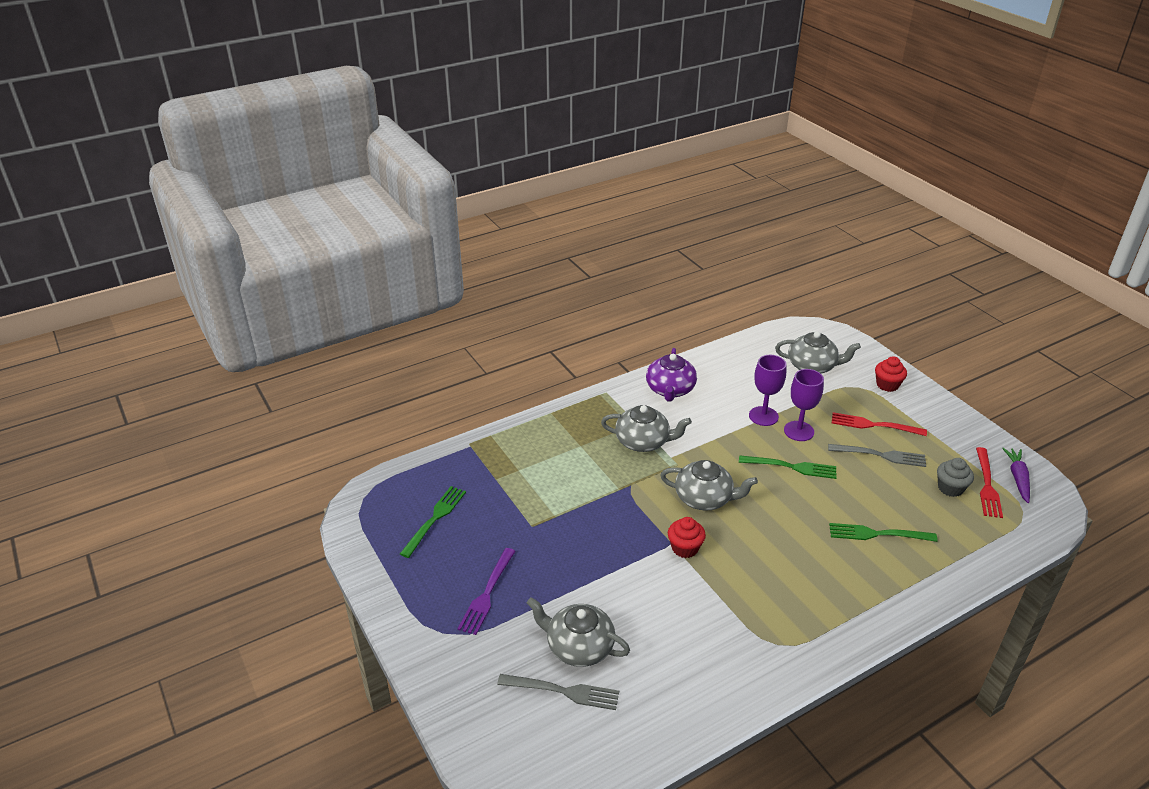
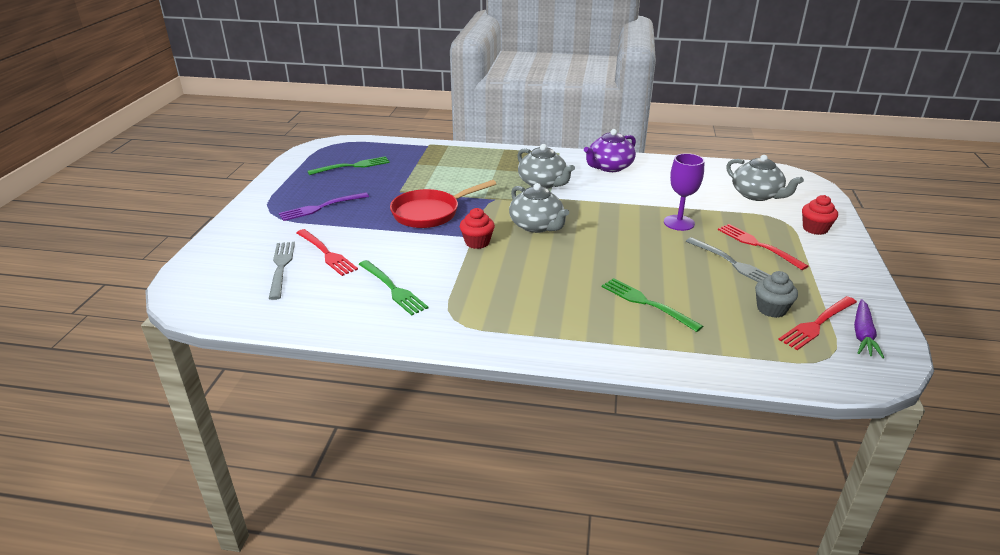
camera: 40 degrees right, 5 degrees down
grey fork [497,674,619,710] -> grey fork turned 150 degrees counterclockwise [269,242,295,300]
grey teapot [527,597,630,667] -> red fork [296,229,358,276]
green fork [739,455,836,479] -> green fork moved to [358,260,428,315]
purple goblet [749,355,786,426] -> none
purple carrot [1002,448,1030,503] -> purple carrot turned 150 degrees clockwise [854,299,884,359]
none -> red pan [390,180,496,228]

